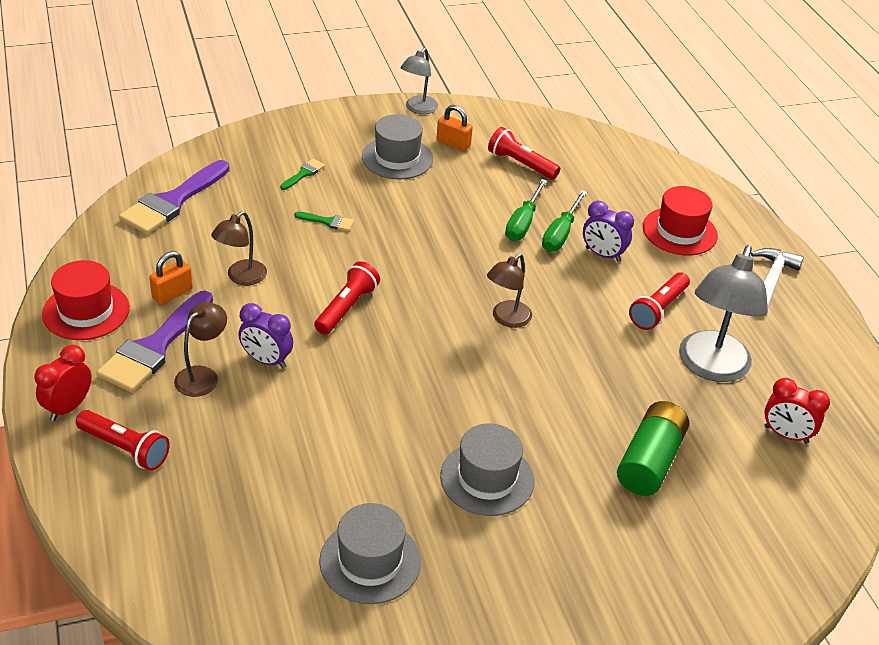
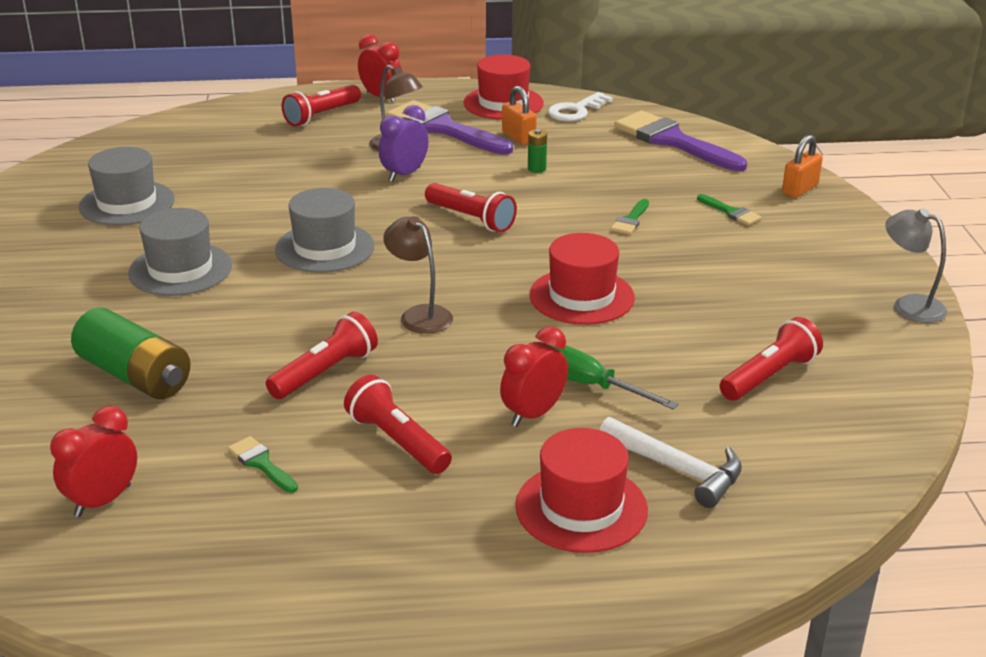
camera: 105 degrees right, 10 degrees down
brown lamp [211,211,267,285] -> green battery [528,129,547,173]
grey hat [362,114,433,180] -> grey hat moved to [275,188,375,273]
orange padlock [436,105,473,151] -> orange padlock moved to [782,135,823,198]
green screwdriver [505,179,547,241] -> none
purple clock [583,201,634,262] -> red clock [500,326,568,427]
grey lamp [679,245,768,382] -> green brush [228,436,298,493]
white hammer [751,248,804,308] -> white hammer moved to [600,417,742,508]
none -> red flashlight [266,312,378,399]
none -> red hat [530,233,635,325]
none -> white key [548,92,613,122]

